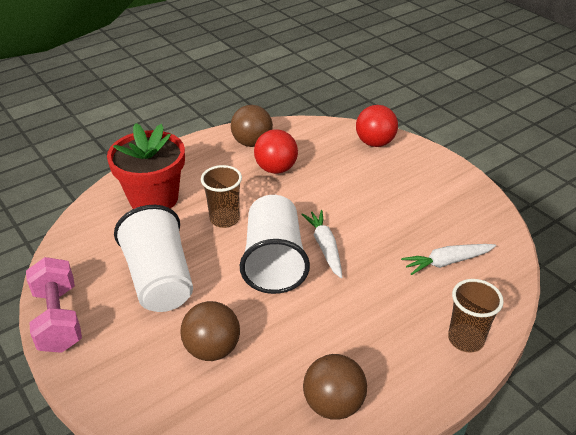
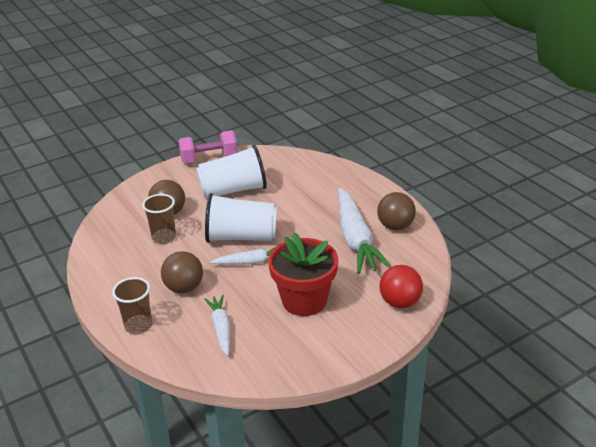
camera: 95 degrees right, 5 degrees down
red flower pot [107,123,185,209] -> red flower pot moved to [268,233,338,316]
brown cup [201,165,242,228] -> brown cup moved to [142,194,176,244]
red ball [254,129,298,174] -> white carrot [338,188,391,274]
brown ball [303,354,367,420] -> brown ball moved to [161,251,203,293]

